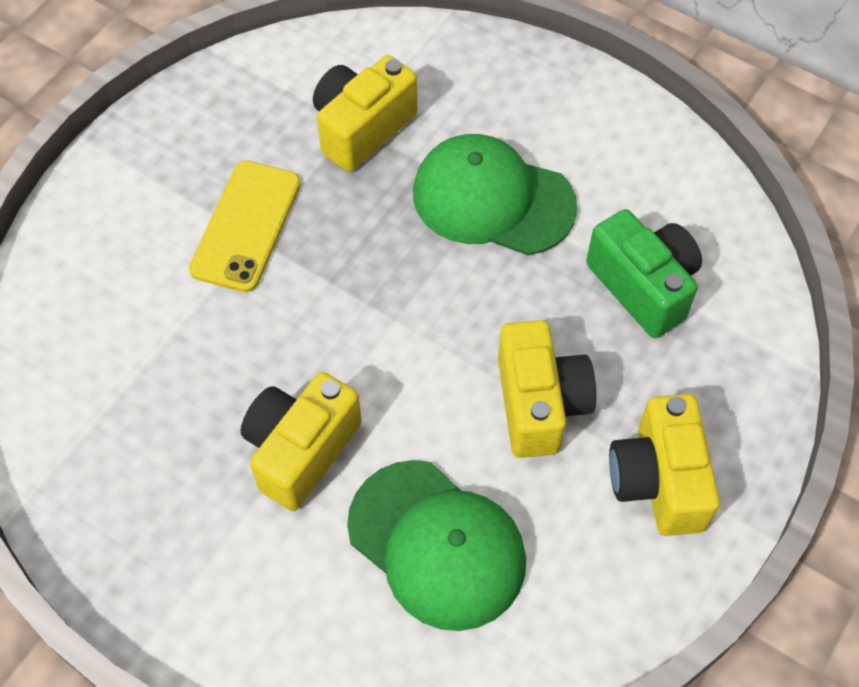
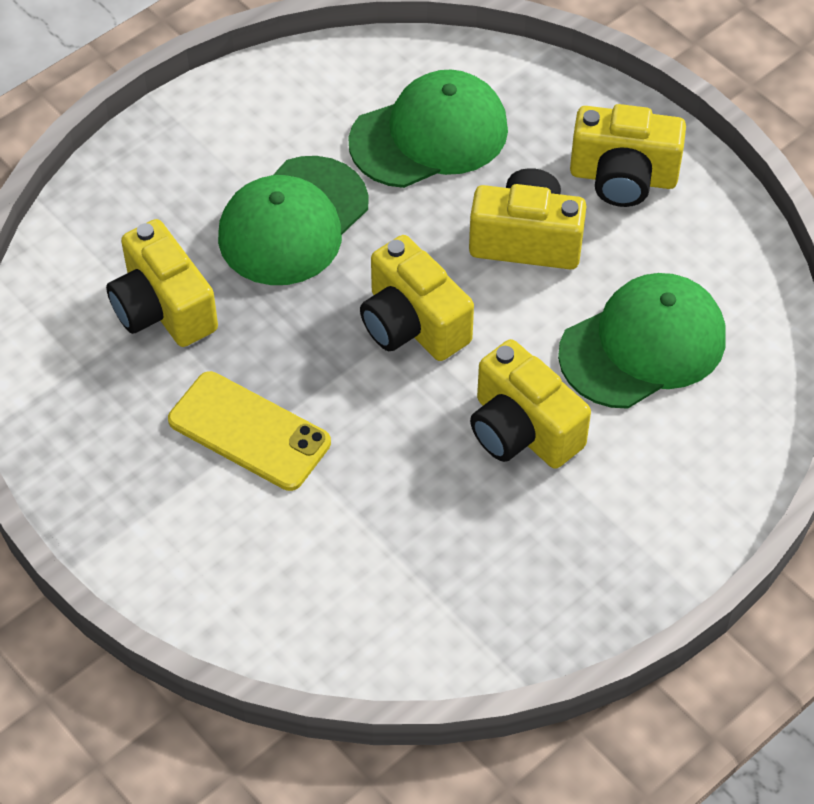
camera: 75 degrees left, 5 degrees down
green camera [586,209,702,338] -> green cap [348,70,508,188]
none -> yellow camera [360,235,474,361]

